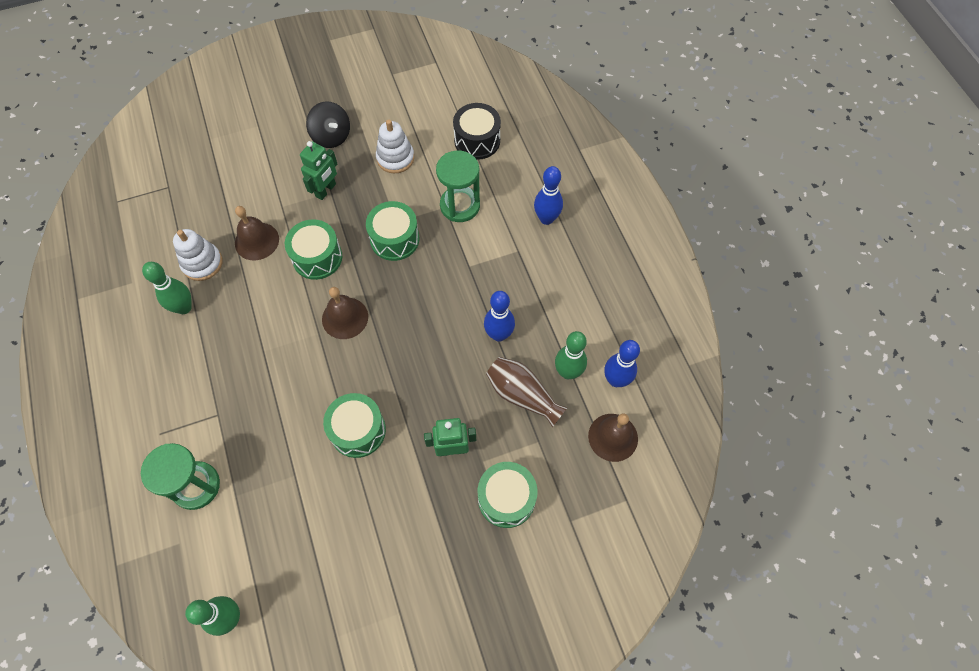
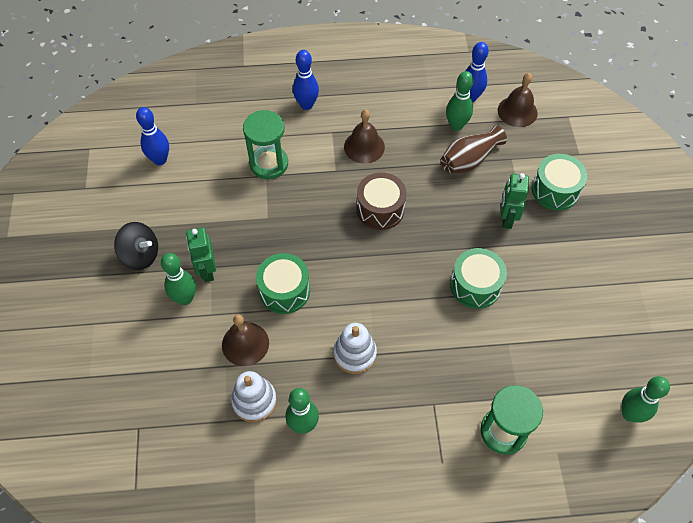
camera: 75 degrees left, 5 degrees down
green robot [300,141,337,200] -> green robot turned 150 degrees counterclockwise [186,228,216,282]
black spinning top [306,101,350,148] -> black spinning top turned 45 degrees clockwise [114,222,158,270]
brown bell [322,287,368,339] -> brown bell moved to [344,109,385,164]
green drum [366,201,420,261] -> none
white stacking toy [376,120,414,173] -> white stacking toy moved to [333,323,377,374]
black drum [453,103,501,160] -> none
blue bowling pin [484,291,515,342] -> blue bowling pin moved to [136,107,169,165]
none -> green bowling pin [161,253,196,305]
none -> brown drum [357,172,407,230]

